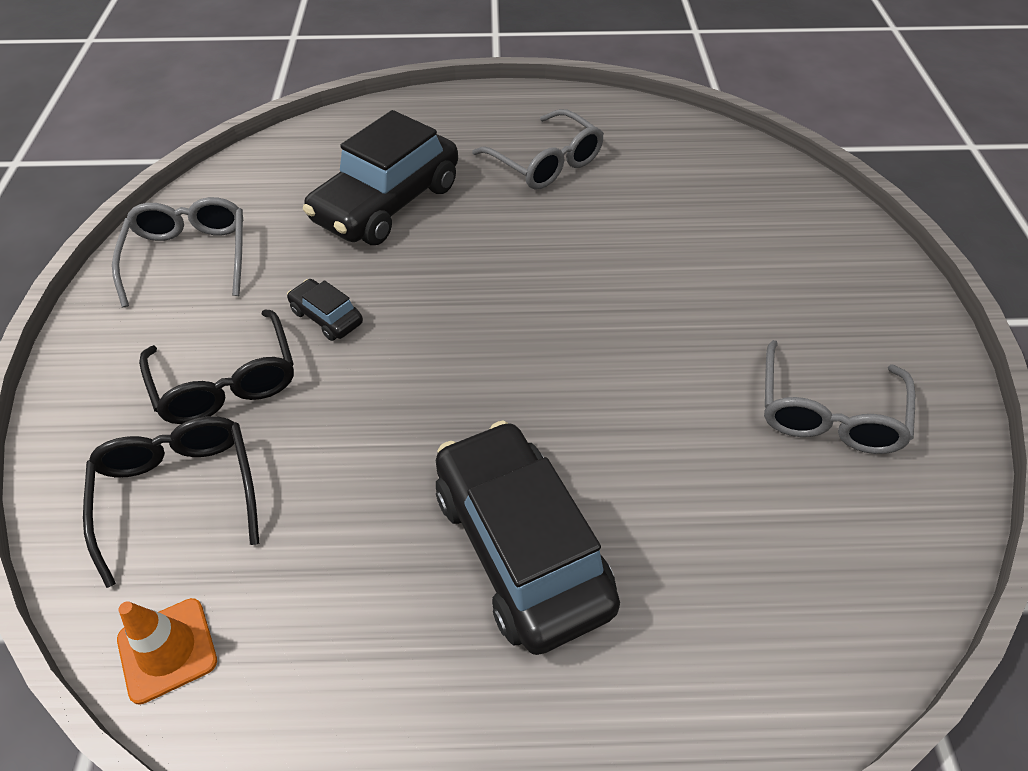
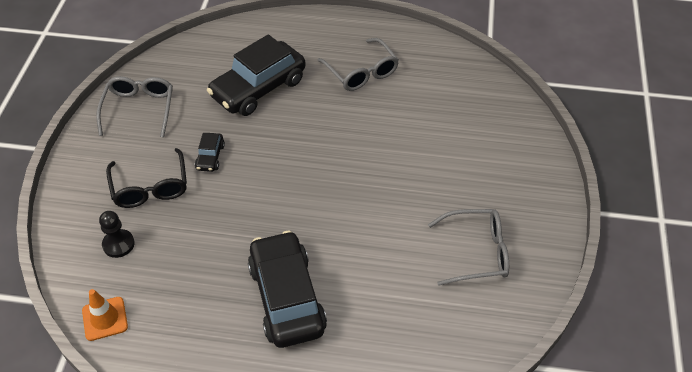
camera: 10 degrees right, 0 degrees up
black glasses [83,416,259,588] -> black pawn [99,211,135,258]
black car [287,279,363,341] -> black car turned 135 degrees counterclockwise [195,133,225,172]
grey glasses [764,340,915,454] -> grey glasses turned 120 degrees counterclockwise [428,209,509,286]

